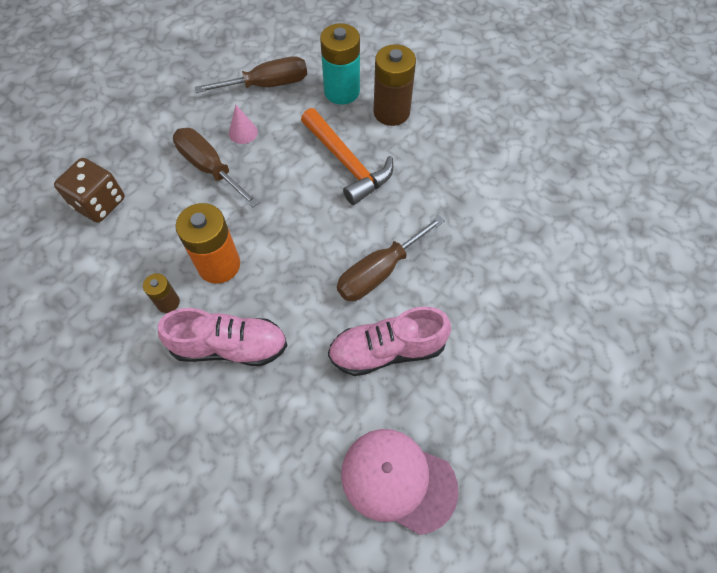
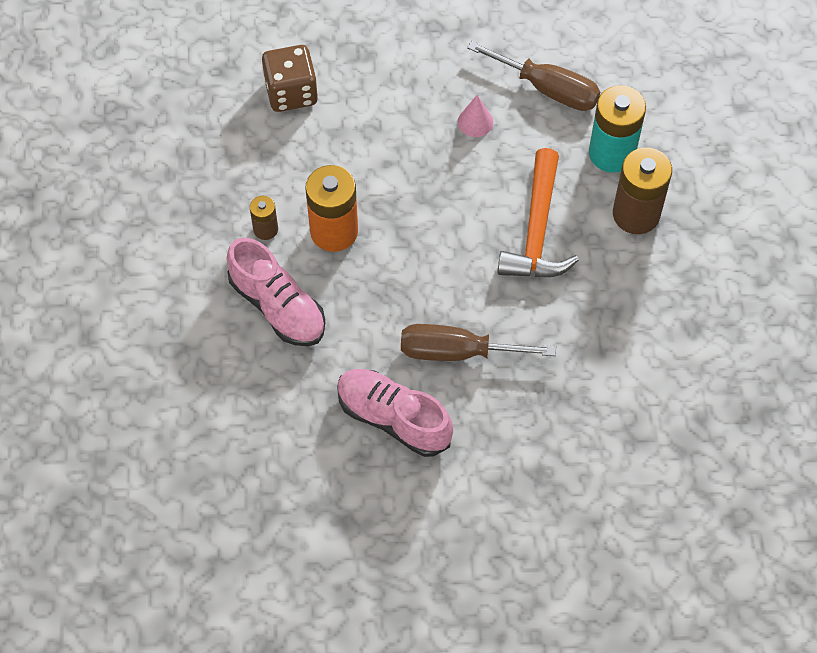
camera: 45 degrees right, 0 degrees up
brown screwdriver [173,128,259,207] -> none
pink cap [341,429,458,535] -> none

